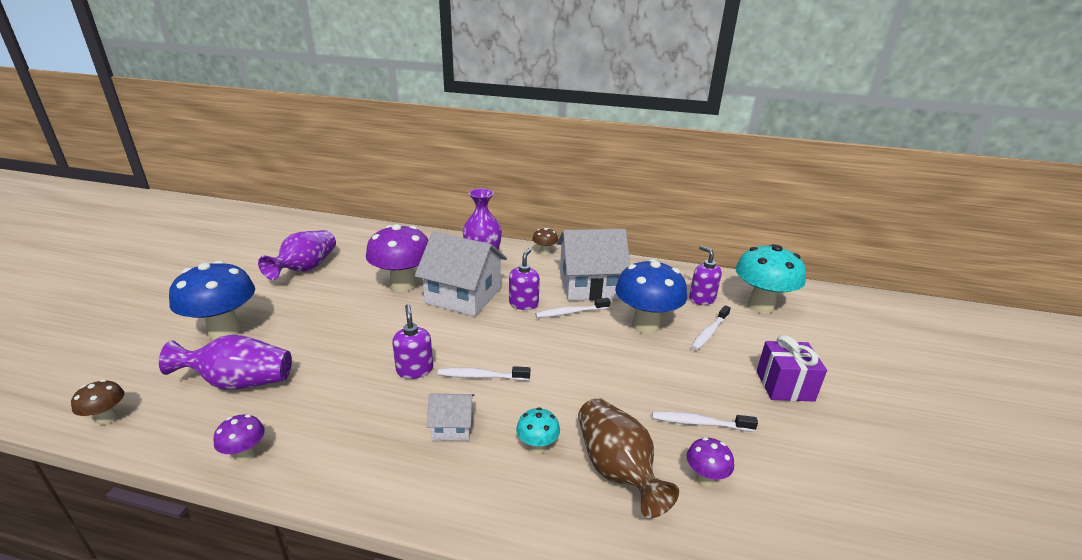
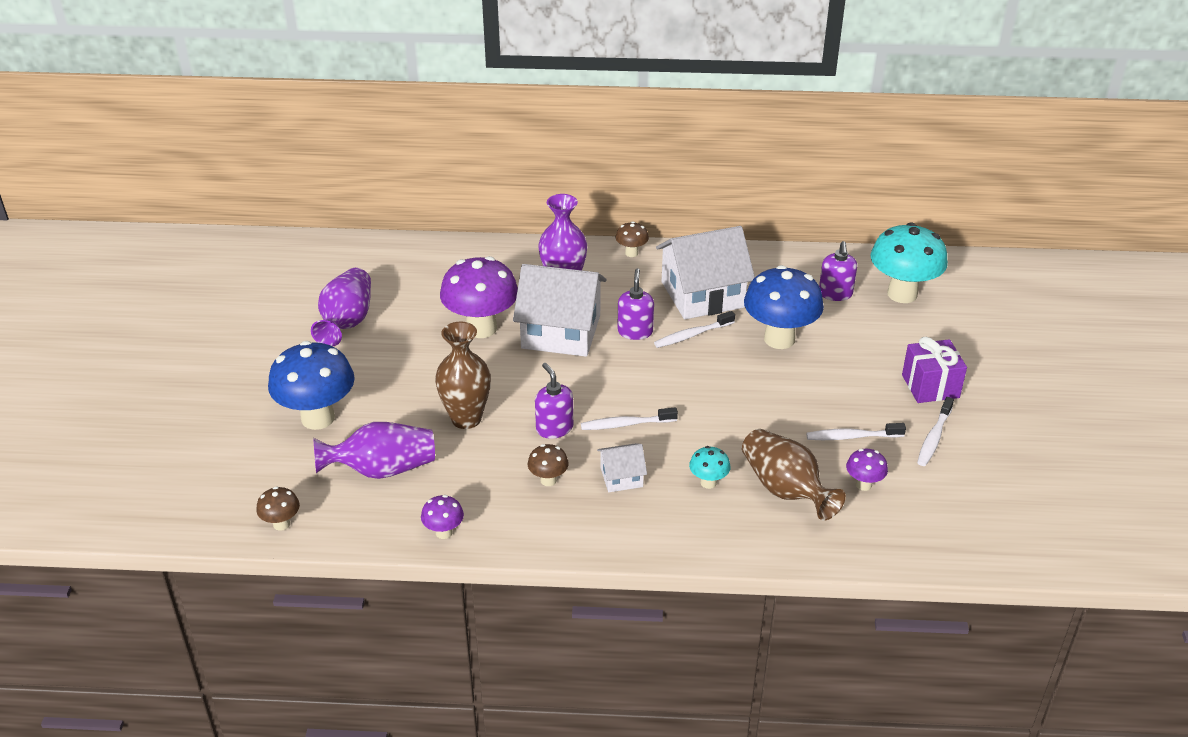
camera: 10 degrees left, 10 degrees up
purple soap dispenser [689,246,722,305] -> purple soap dispenser turned 135 degrees counterclockwise [819,241,857,301]
white toothbrush [691,305,731,350] -> white toothbrush moved to [917,397,954,466]
none -> brown vase [435,322,491,429]
none -> brown mushroom [528,444,569,486]

